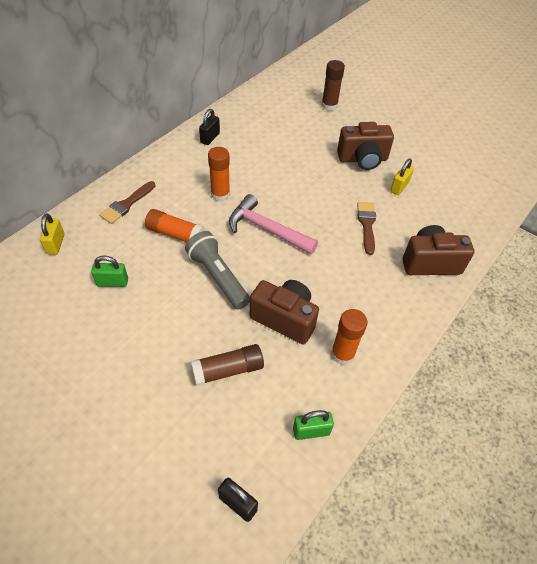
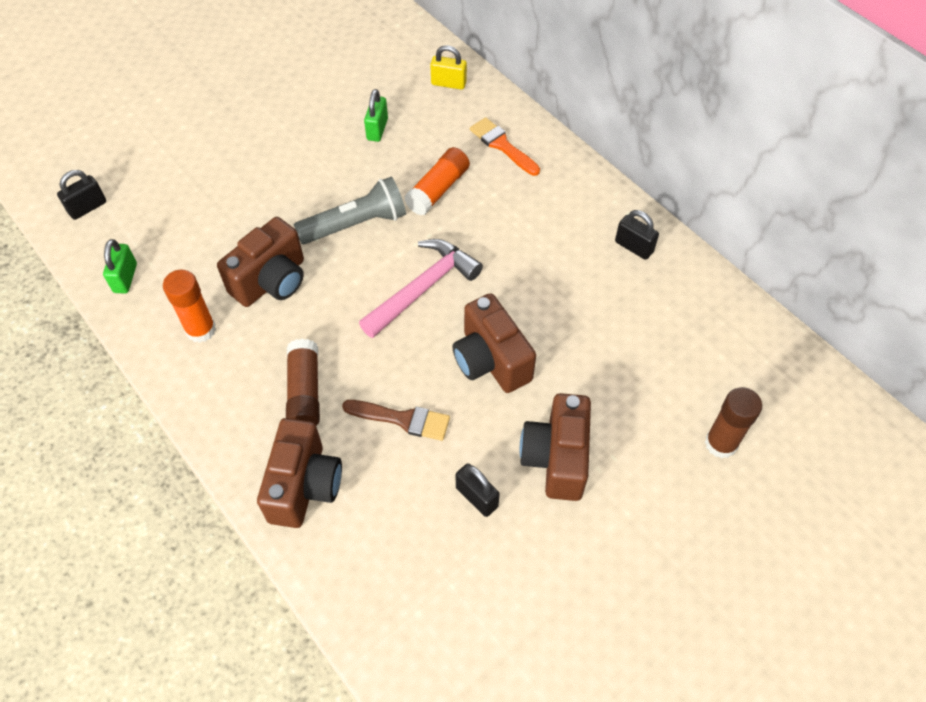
camera: 105 degrees right, 5 degrees up
brown brush [99,181,155,224] -> orange brush [470,117,540,176]
brown glue stick [191,344,264,386] -> brown glue stick moved to [286,339,320,426]
orange glue stick [208,147,230,202] -> none
yellow padlock [390,159,414,195] -> black padlock [456,463,500,517]
none -> brown camera [452,293,536,393]

